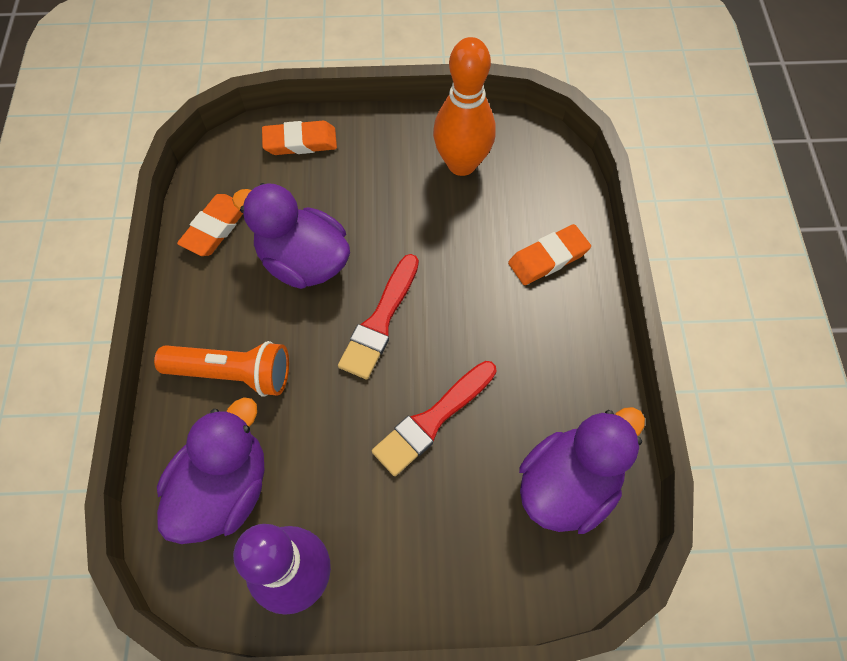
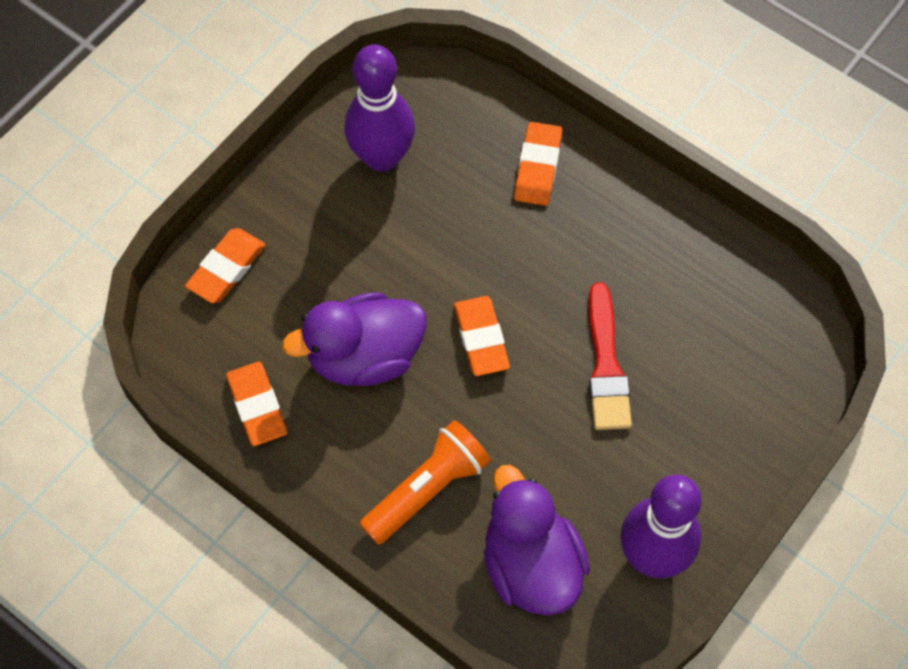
camera: 50 degrees left, 0 degrees up
red brush [338,254,419,380] -> orange eraser [454,296,510,376]
orange bowling pin [433,37,496,176] -> purple bowling pin [344,45,415,172]
purple duck [519,407,645,534] -> none

